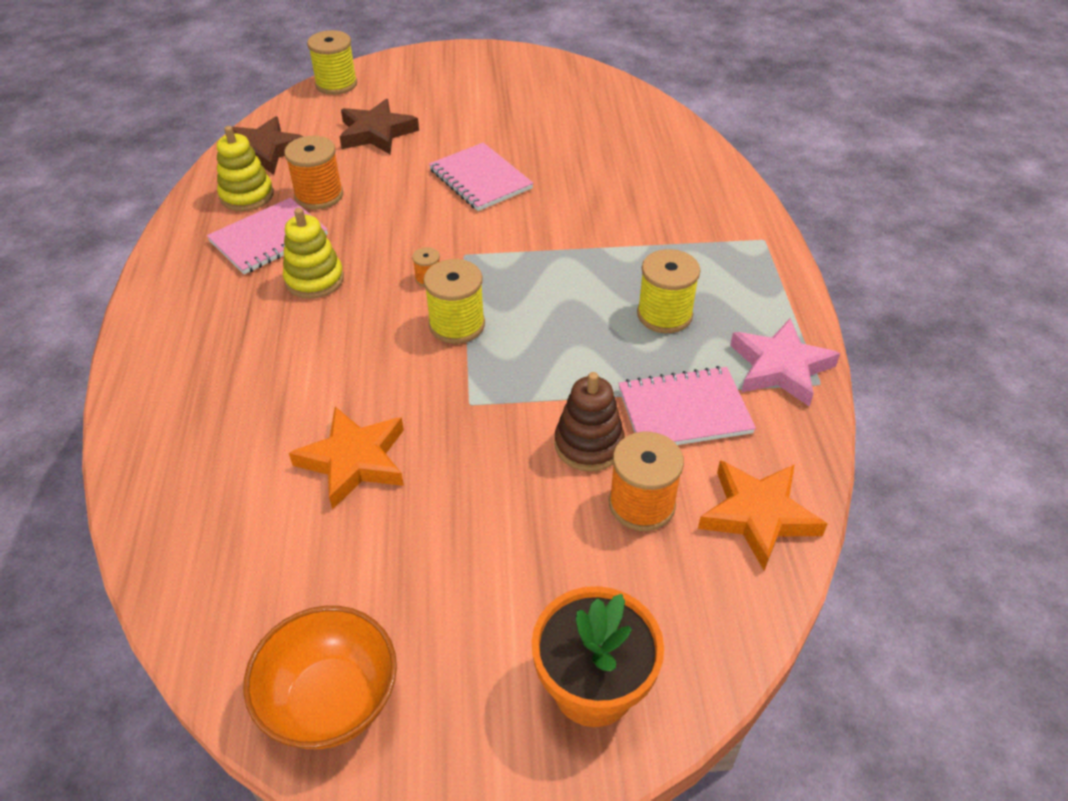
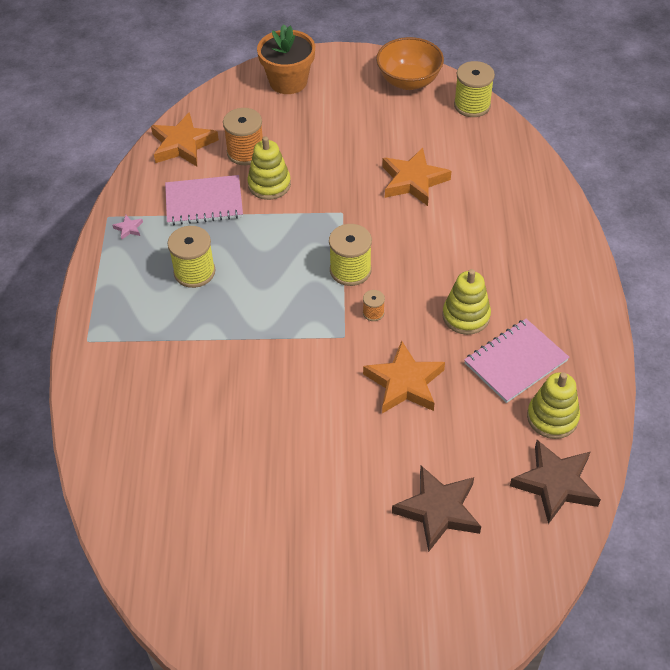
camera: 175 degrees left, 5 degrees up
orange spool [284,136,343,210] -> none
yellow spool [307,30,357,95] -> yellow spool moved to [454,61,495,117]
pink notebook [429,143,534,211] -> none
brown stacking toy [554,372,625,471] -> yellow stacking toy [247,136,291,200]
pink star [730,318,840,407] -> pink star [112,215,143,239], size x0.41
none -> orange star [363,341,445,413]

